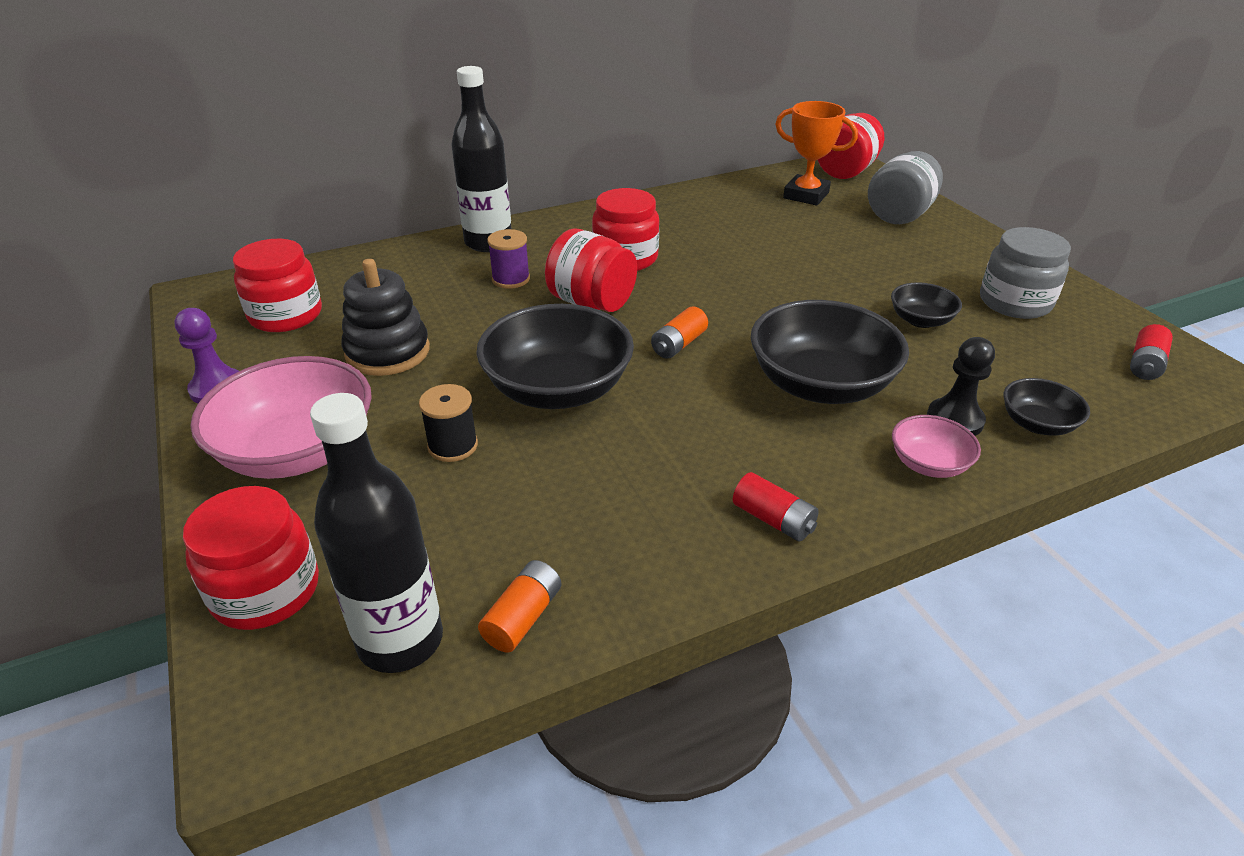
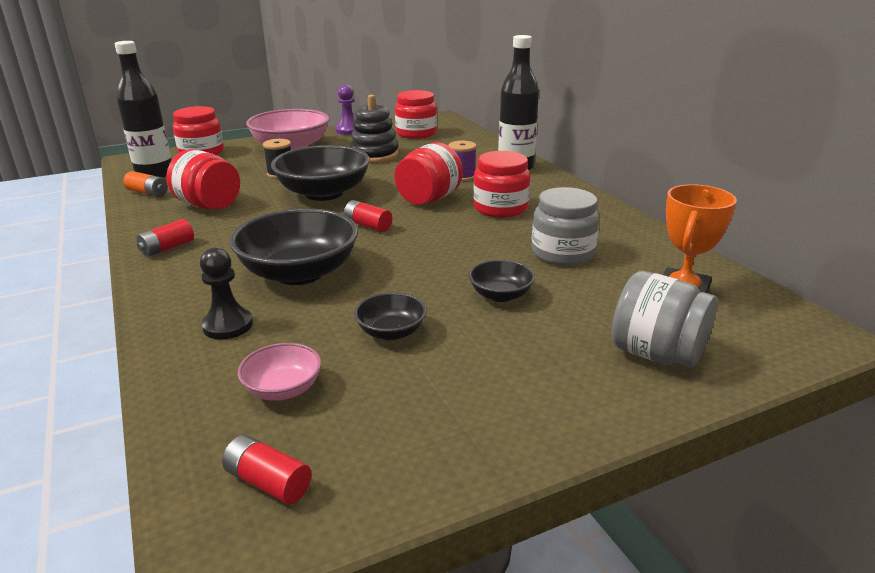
camera: 90 degrees right, 10 degrees down
orange battery [651,306,708,359] -> red battery [344,200,392,232]
red jar [818,113,884,179] -> red jar moved to [166,149,240,209]
pink bowl [892,415,981,478] -> pink bowl moved to [237,343,321,401]
grey jar [980,227,1071,319] -> grey jar moved to [531,187,600,266]
black bowl [1004,378,1090,436] -> black bowl moved to [469,260,535,302]

